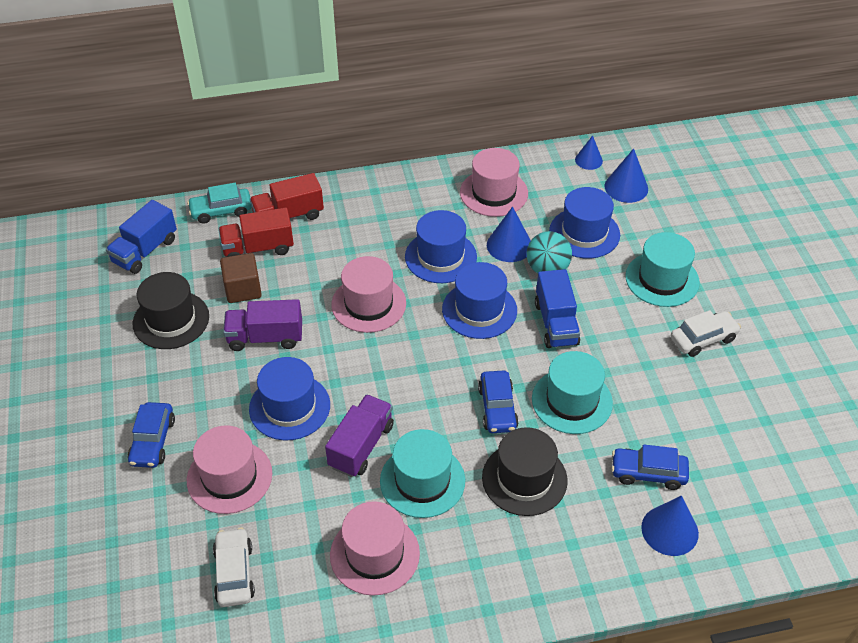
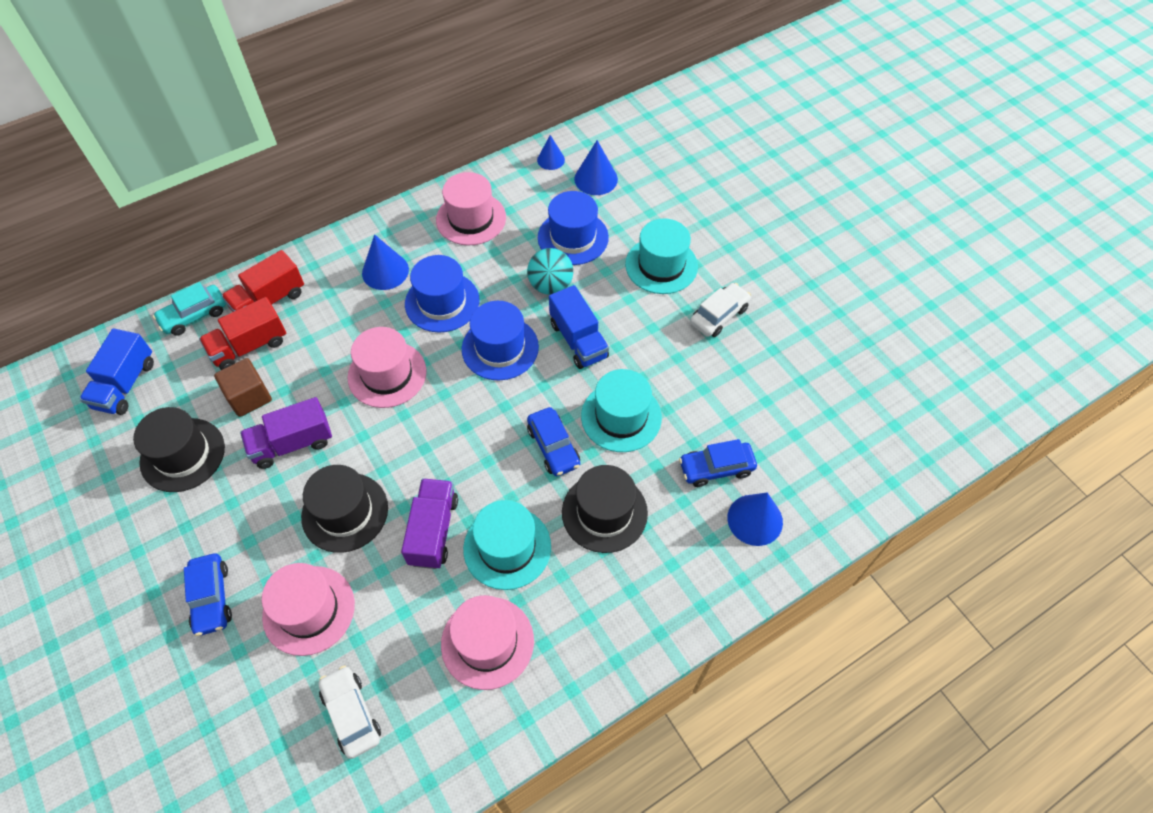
camera: 20 degrees left, 10 degrees up
blue hat [249,357,330,441] -> black hat [301,465,388,553]
blue cone [487,206,531,262] -> blue cone moved to [362,234,409,290]

